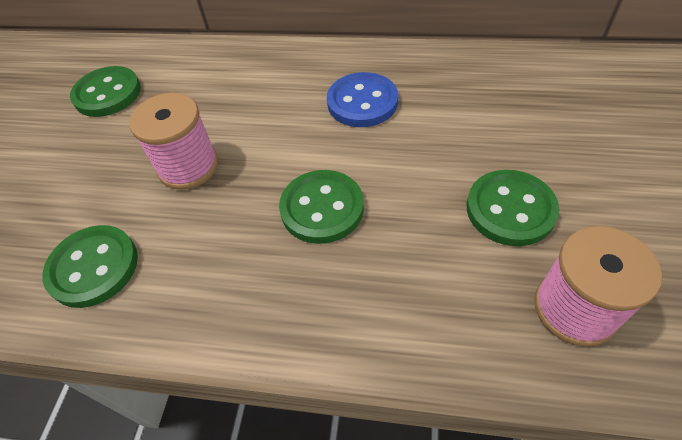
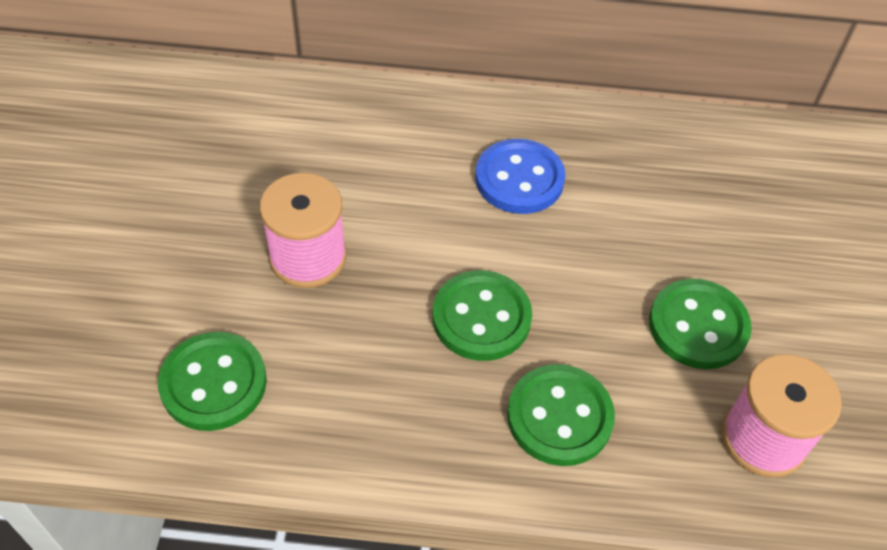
camera: 10 degrees left, 0 degrees up
green button [70,66,141,117] -> green button moved to [507,364,615,466]

